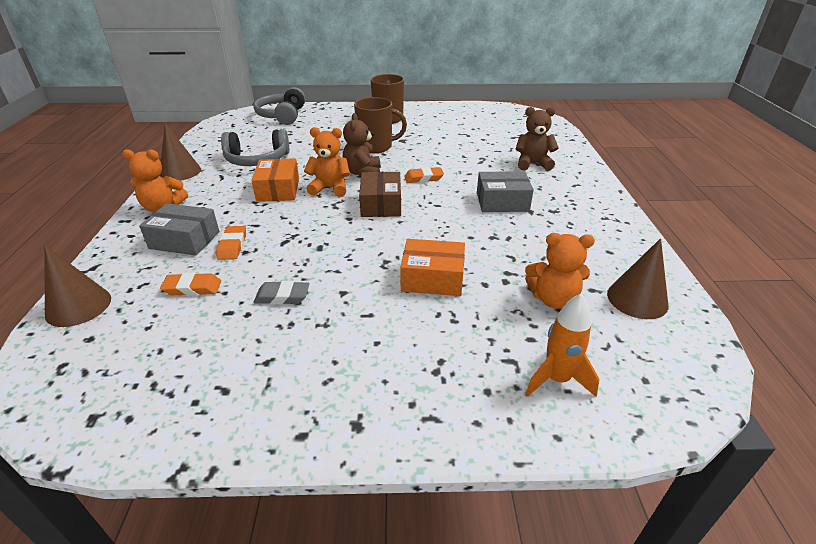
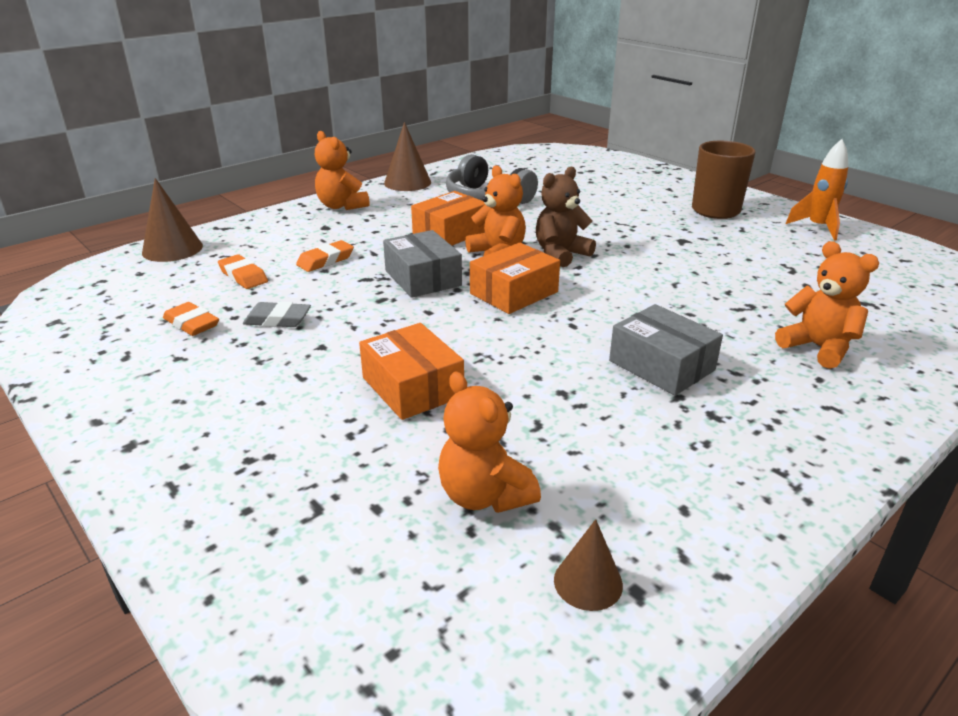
camera: 50 degrees right, 5 degrees down
grey box [139,203,219,256] -> grey box moved to [383,230,462,298]
grey headphones [253,87,305,125] -> none
grey eraser [254,281,310,305] -> grey eraser turned 45 degrees counterclockwise [243,302,311,327]
brown mug [354,97,407,153] -> none
brown box [359,172,401,217] -> orange box [470,243,560,314]
orange eraser [404,167,444,183] -> orange eraser moved to [163,302,219,336]
brown teddy bear [516,107,559,171] -> orange teddy bear [775,241,879,369]
orange rocket [525,293,599,397] -> orange rocket moved to [786,139,848,240]
brown cone [607,238,668,319] -> brown cone [554,519,623,611], size x0.62

